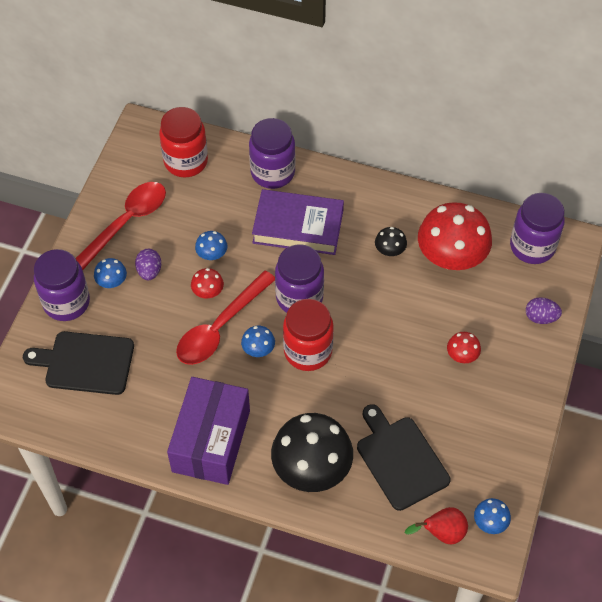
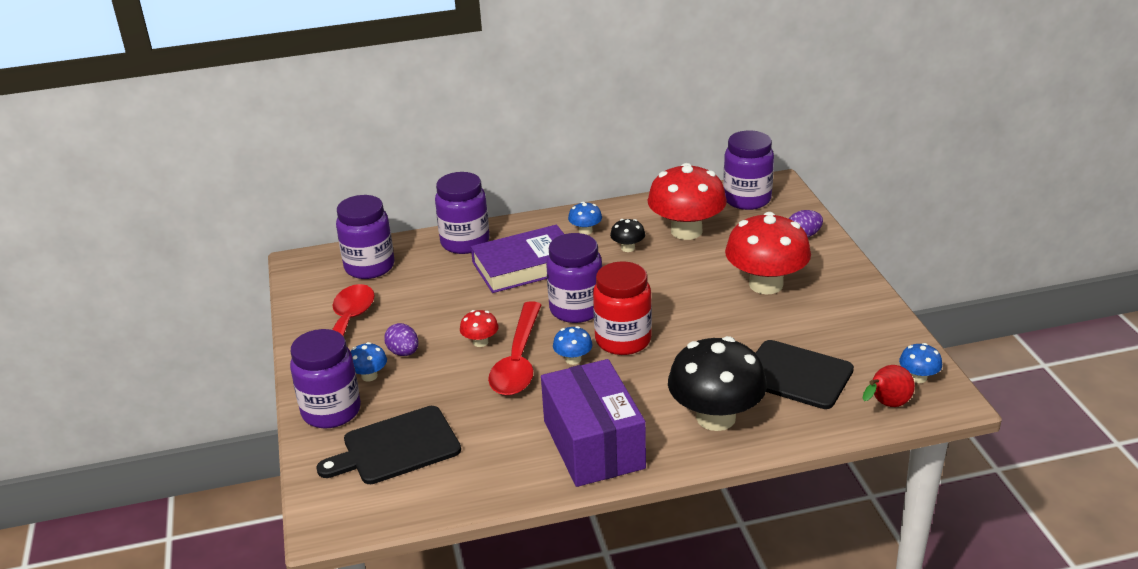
camera: 30 degrees left, 25 degrees down
red jar [159,107,208,177] -> purple jar [336,195,395,279]
blue mushroom [195,231,228,260] -> blue mushroom moved to [568,202,602,235]
red mushroom [447,332,481,363] -> red mushroom [725,212,811,294], size x2.27

